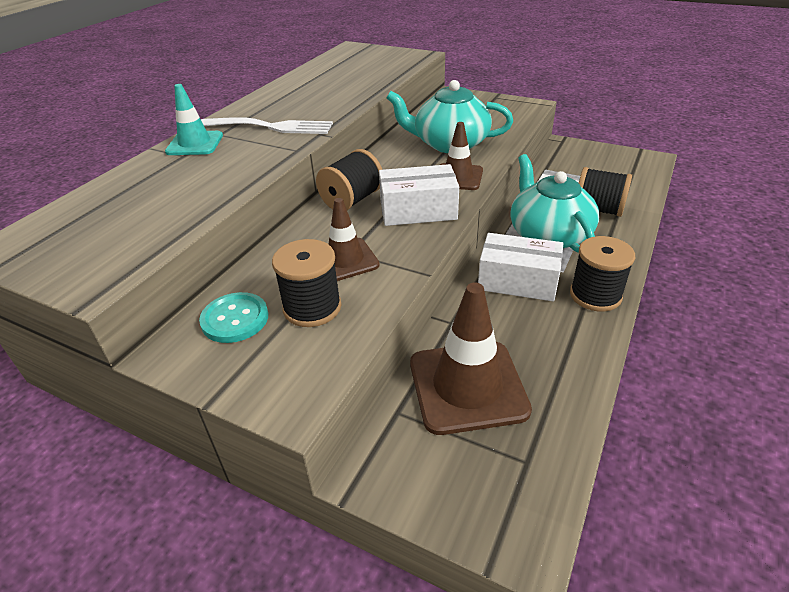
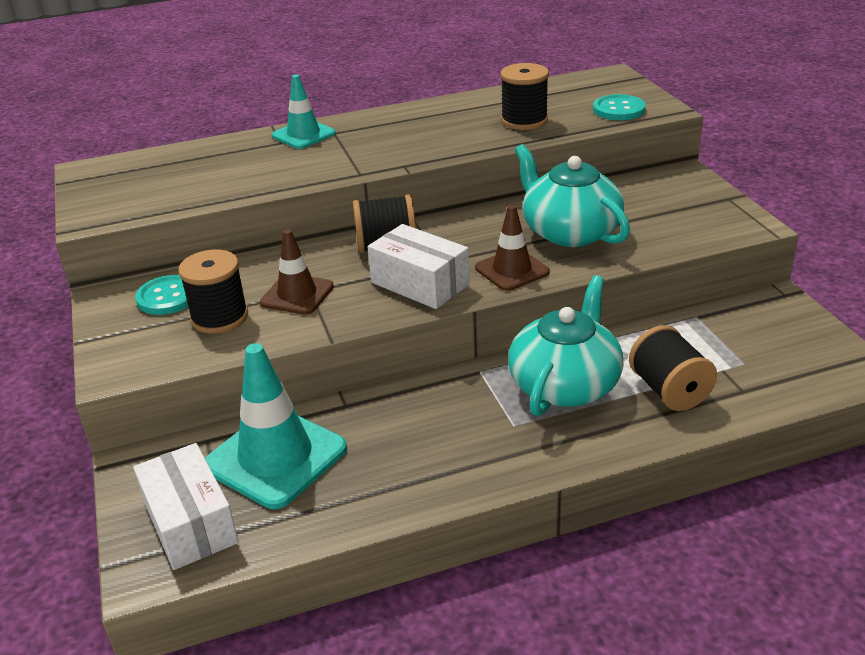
camera: 45 degrees right, 5 degrees down
white fork [201,117,333,134] -> none
brown traffic cone [410,283,532,435] -> turquoise traffic cone [205,343,347,509]
white box [478,233,563,301] -> white box moved to [133,443,238,570]
black spool [570,236,635,312] -> black spool moved to [501,63,549,130]
none -> turquoise button [593,94,646,120]

